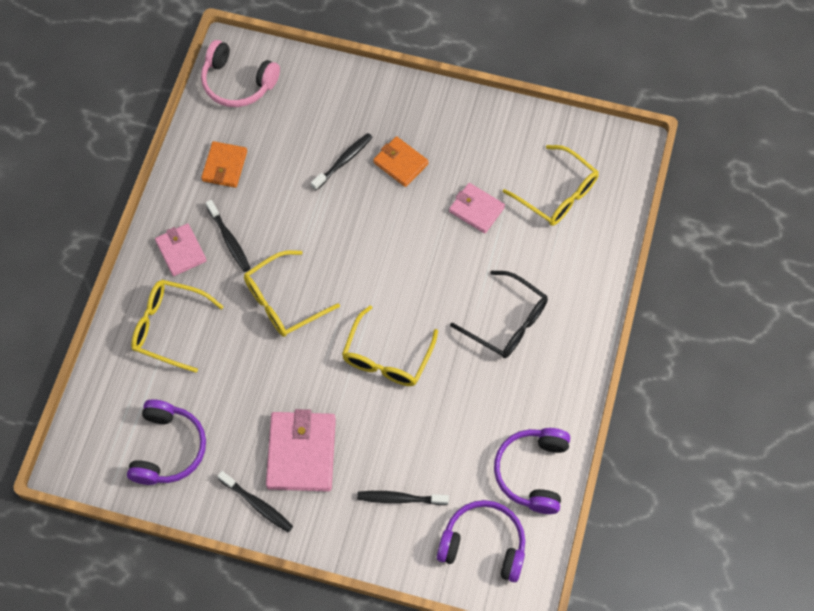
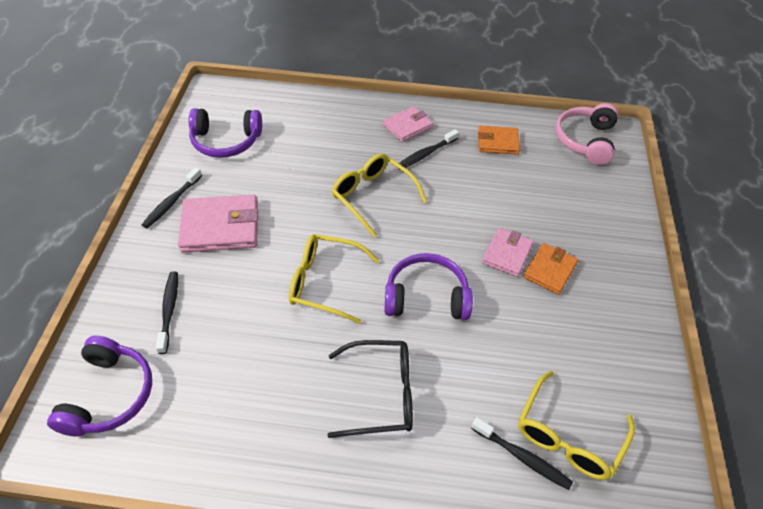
camera: 80 degrees right, 15 degrees down
yellow glasses [131,280,224,373] -> none
black toothbrush [311,133,373,190] -> black toothbrush moved to [471,417,573,490]
pink wallet [449,183,505,233] -> pink wallet moved to [482,228,534,277]
black glasses [450,271,548,358] -> black glasses turned 120 degrees counterclockwise [328,340,413,438]
purple headphones [494,428,570,514] -> purple headphones moved to [384,253,473,320]

